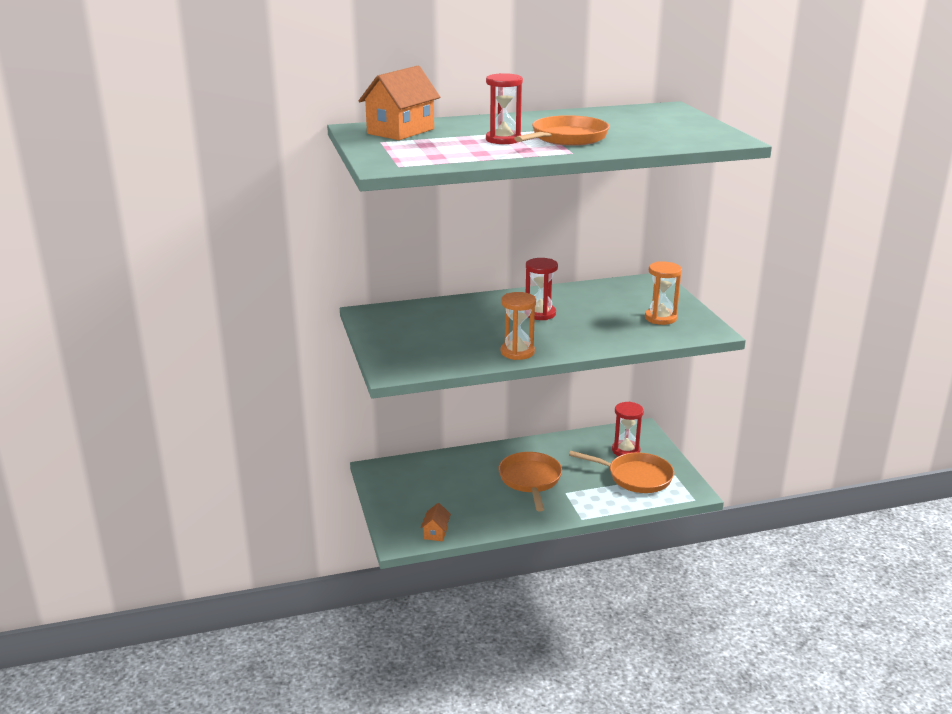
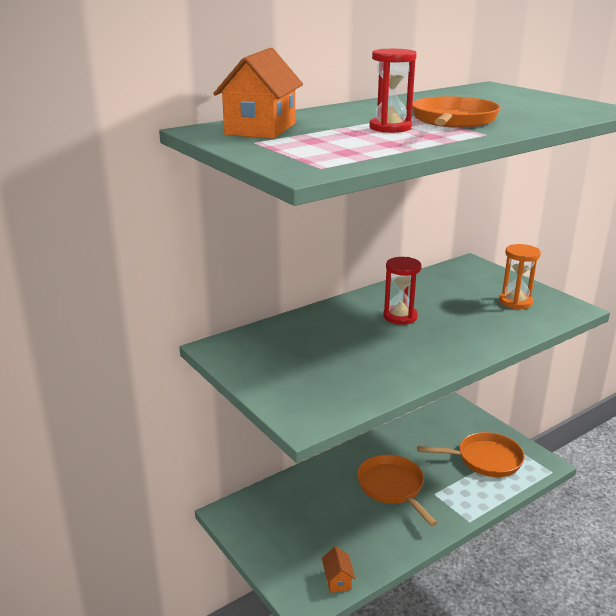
camera: 20 degrees left, 0 degrees up
orange hourglass [501,292,536,360] -> none
red hourglass [612,402,644,456] -> none

